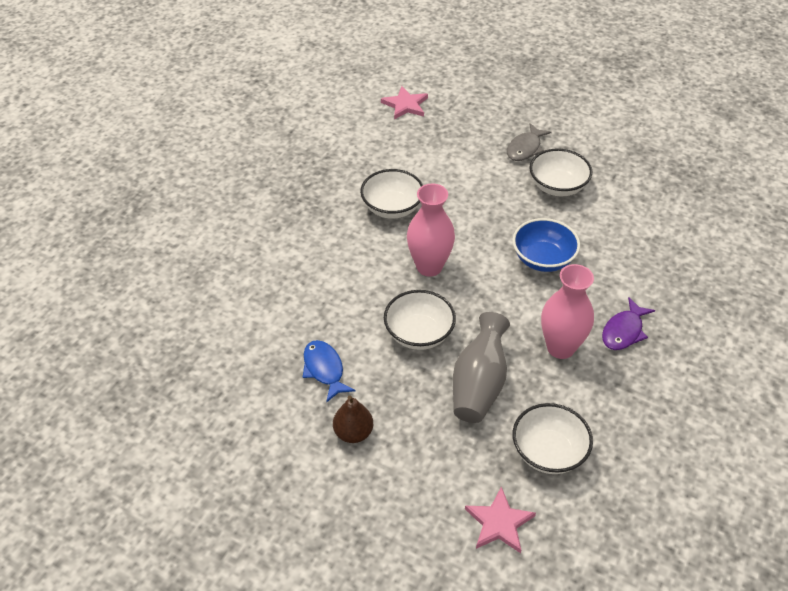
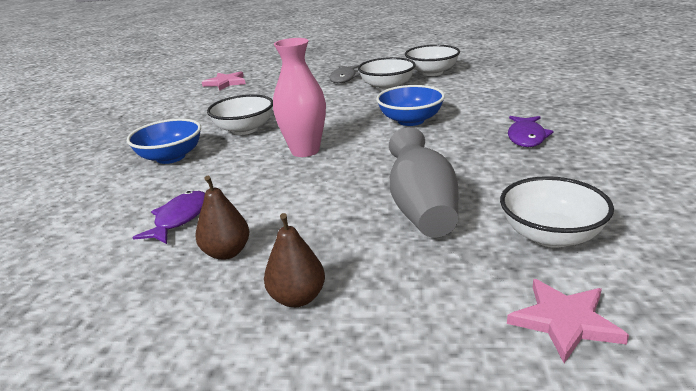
camera: 20 degrees left, 20 degrees down
blue fish [303,340,356,403] -> brown pear [195,176,250,260]
white bowl [384,290,456,350] -> white bowl moved to [405,45,460,76]
pink vase [541,264,594,359] -> none
none -> blue bowl [127,118,201,164]
none -> purple fish [132,191,205,244]

